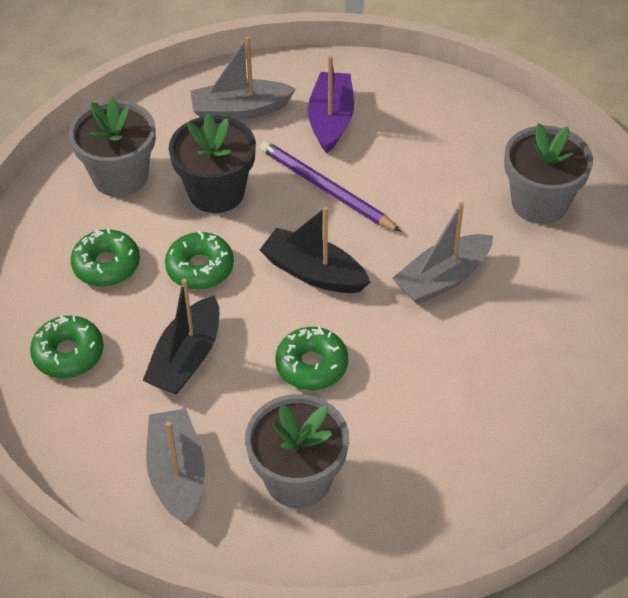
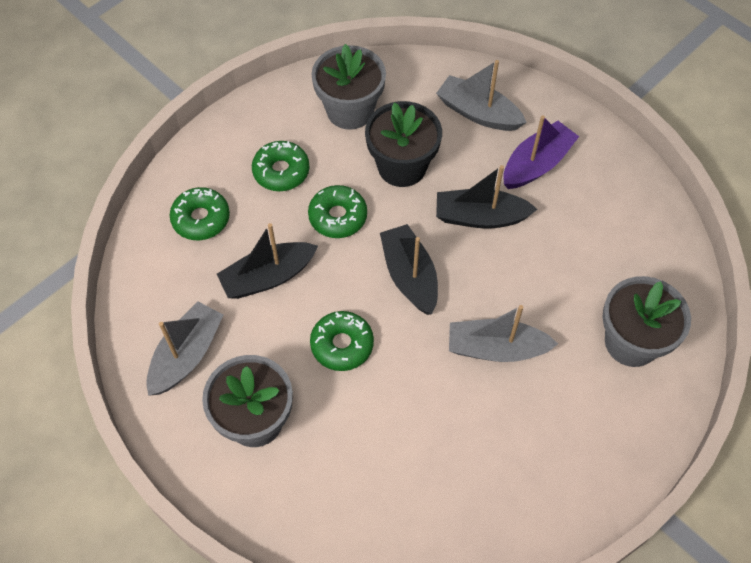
camera: 40 degrees right, 10 degrees up
purple pencil [260,141,401,232] -> black boat [436,165,538,229]

